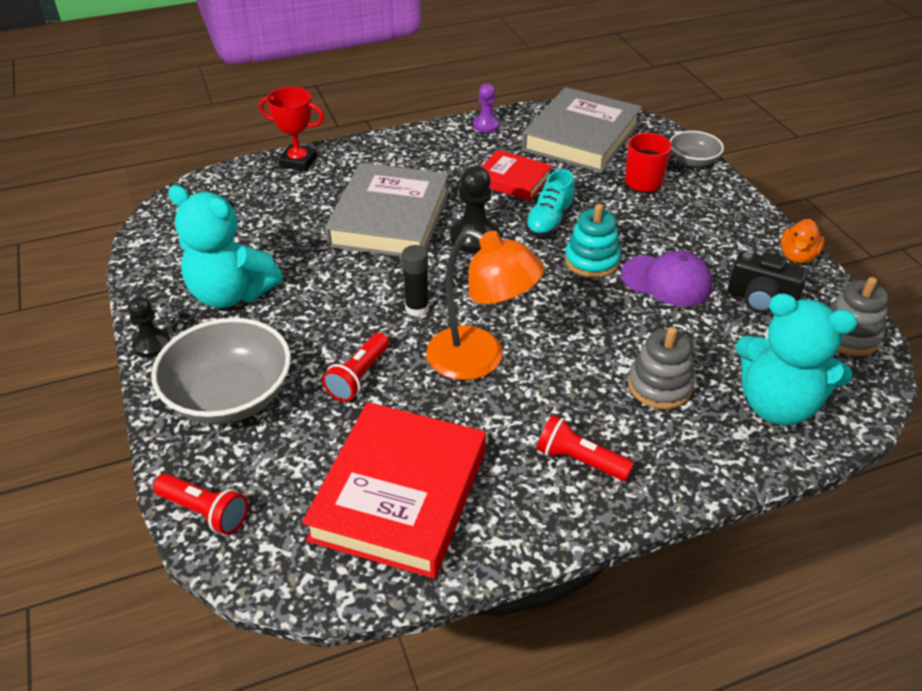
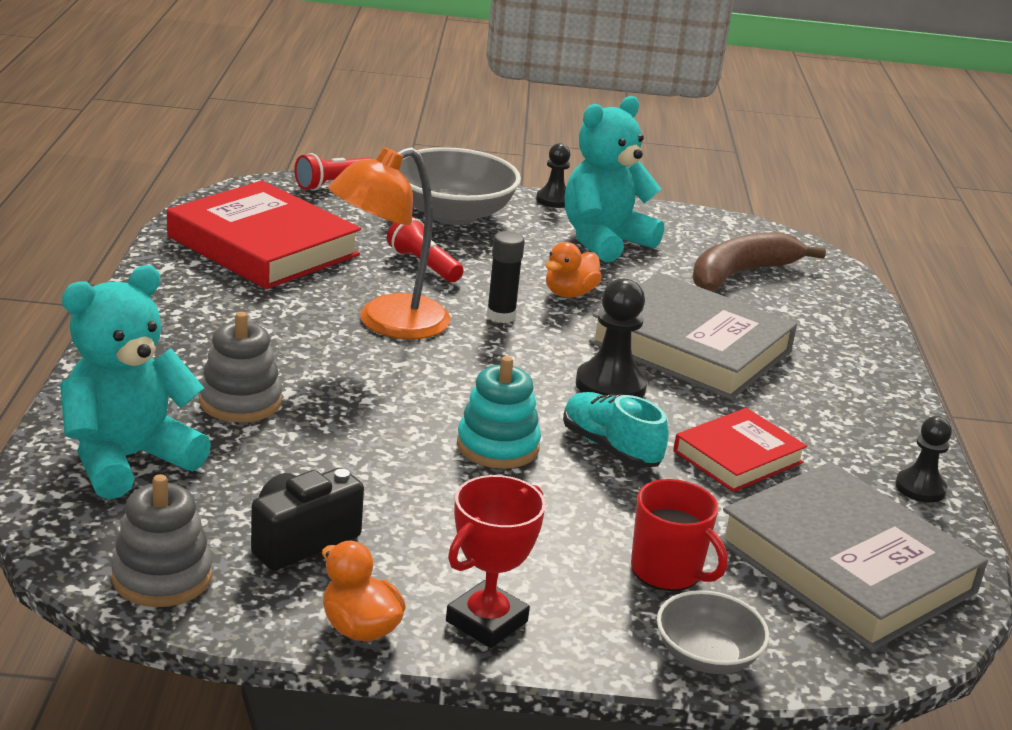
camera: 110 degrees right, 15 degrees down
red trophy [259,87,324,171] -> red trophy moved to [446,475,546,648]
purple pawn [473,83,500,133] -> black pawn [895,416,952,503]
red flashlight [537,415,634,481] -> none
purple cap [621,251,713,306] -> none
none -> orange duck [546,242,602,298]
none -> brown banana [692,232,826,291]

